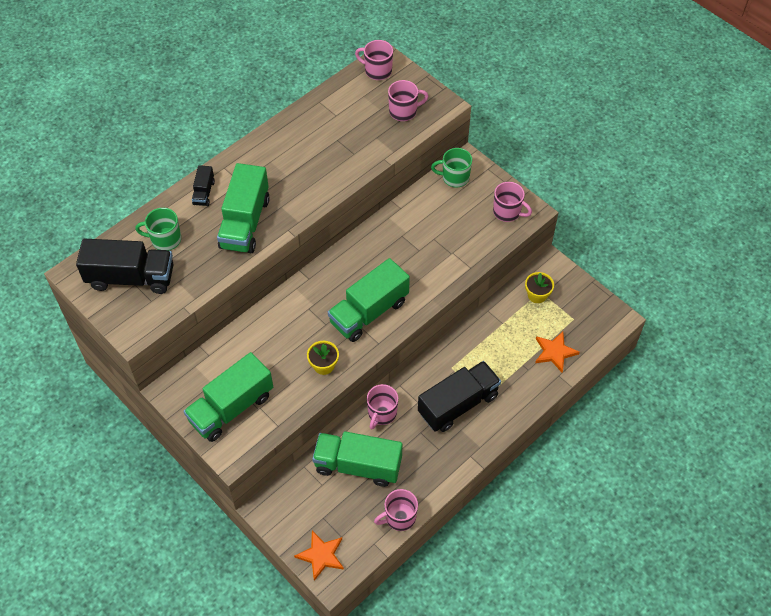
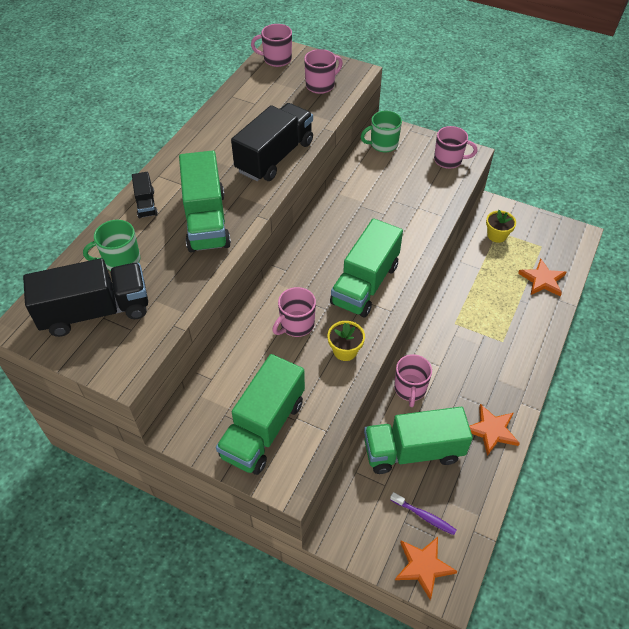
camera: 20 degrees left, 5 degrees down
pink mug [374,489,418,531] -> pink mug moved to [272,287,316,337]
black truck [418,361,501,432] -> black truck moved to [231,103,313,181]
none -> purple toothbrush [390,492,457,535]
none -> orange star [469,404,520,456]

